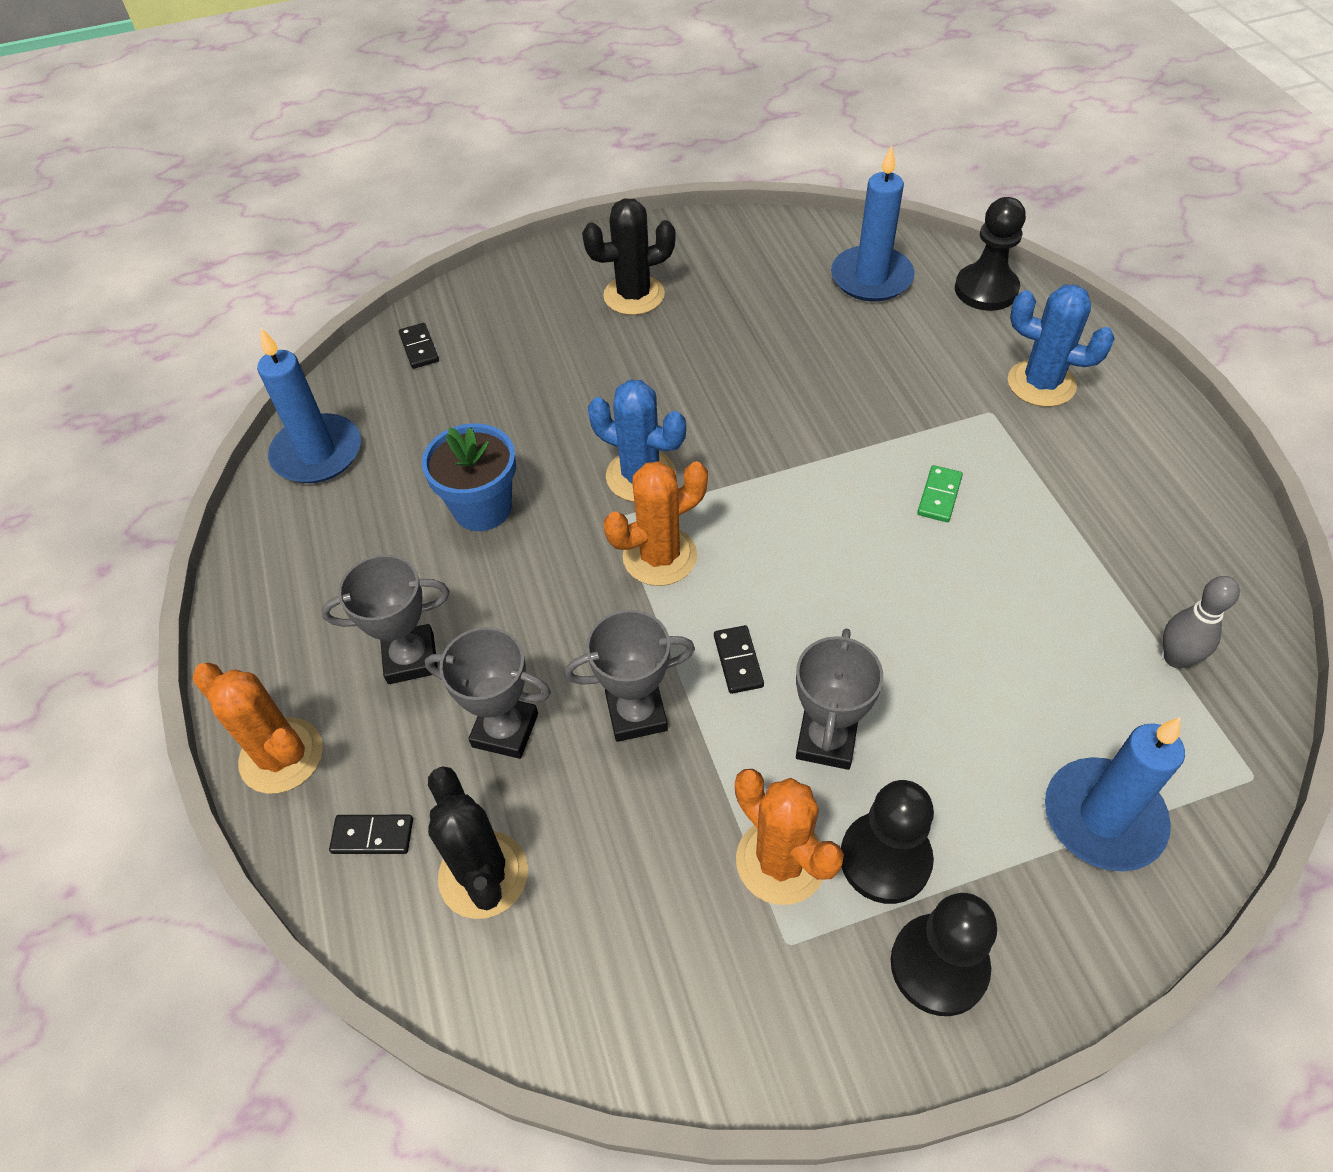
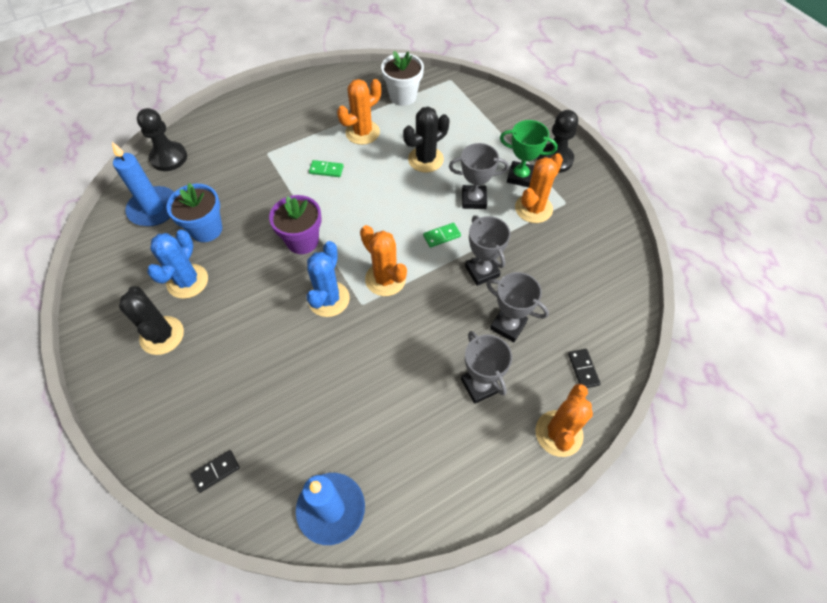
camera: 105 degrees left, 5 degrees up
blue flower pot [422,423,516,531] -> blue flower pot moved to [166,183,222,242]
grey trophy [425,627,551,759] -> grey trophy turned 60 degrees counterclockwise [486,272,549,342]
black cactus [428,766,528,919] -> black cactus moved to [403,107,449,172]
black domino [714,625,764,694] -> green domino [423,223,461,248]
black pawn [841,780,934,904] -> green trophy [500,120,557,187]
blue cactus [1008,285,1115,407] -> blue cactus moved to [147,230,208,299]
blue candle [1045,717,1185,871] -> none
grey bowling pin [1163,576,1240,668] -> white flower pot [381,51,424,106]
none -> purple flower pot [269,195,322,254]
none -> orange cactus [337,79,381,145]

